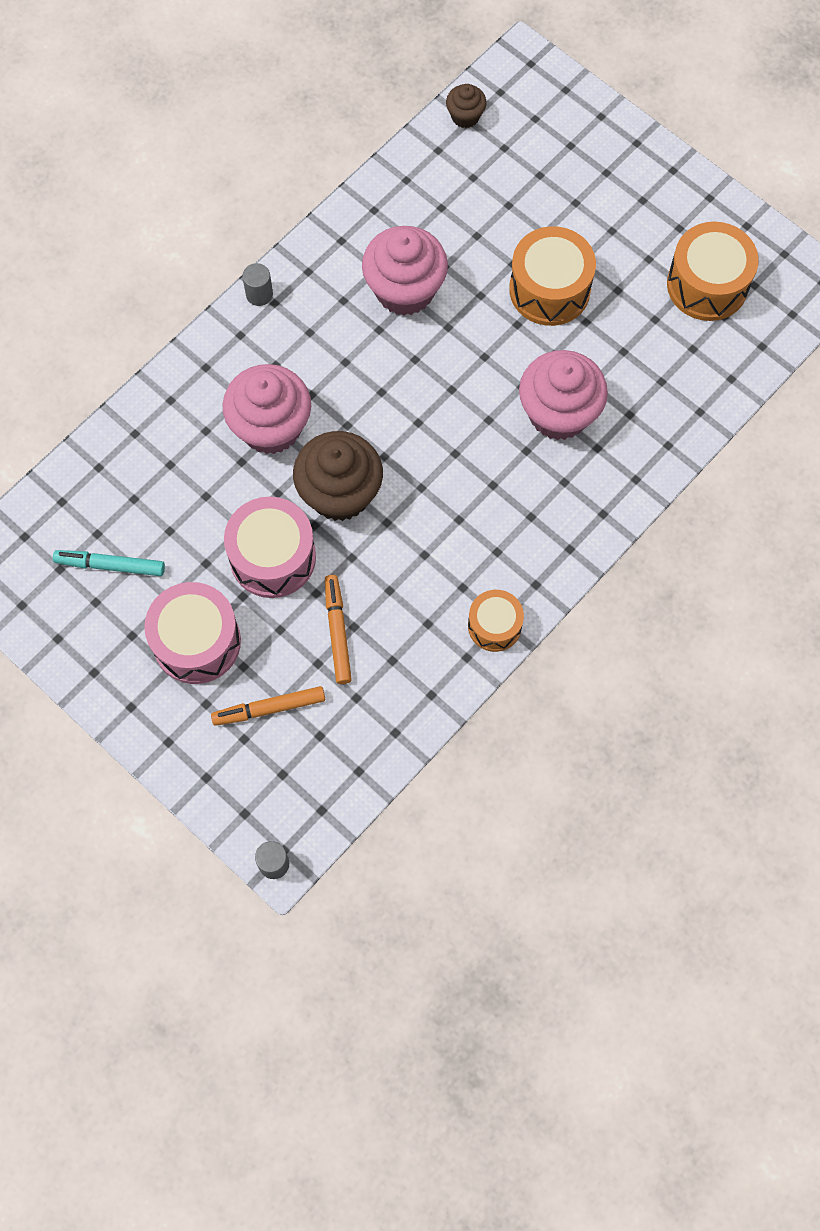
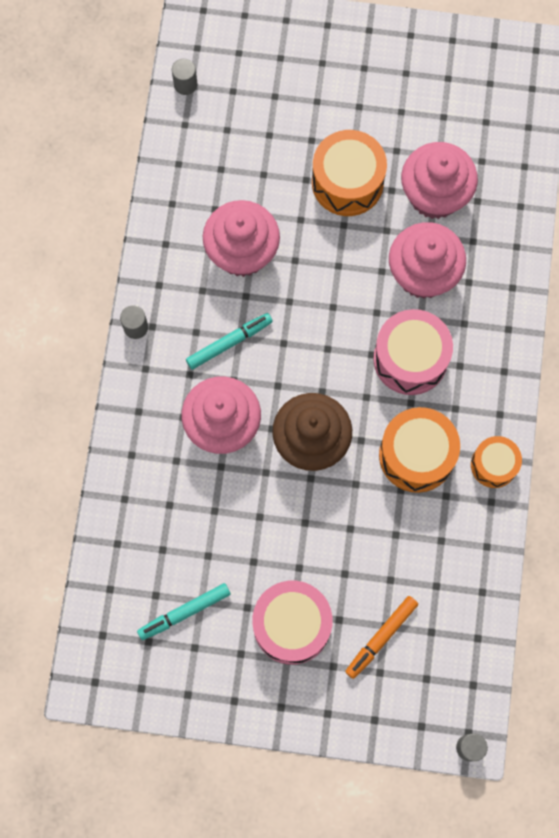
camera: 35 degrees left, 5 degrees up
pink drum [224,497,316,598] -> pink drum moved to [373,309,453,395]
orange marker [325,575,352,684] -> none
brown cupcake [446,84,487,128] -> grey cylinder [172,59,197,95]
orange drum [667,222,759,321] -> orange drum moved to [379,407,460,493]
none -> turquoise marker [186,313,273,370]
none -> pink cupcake [401,142,478,219]

